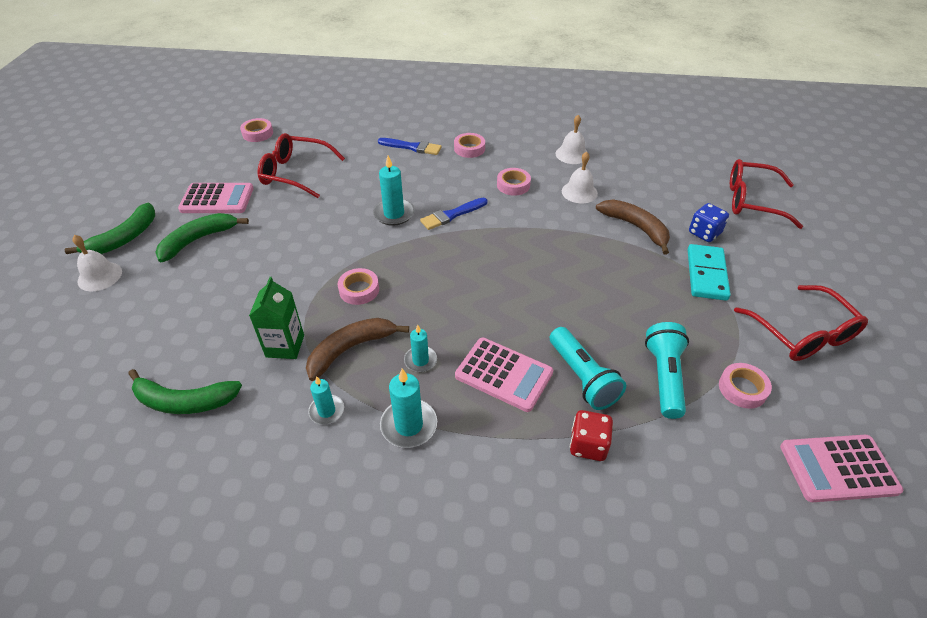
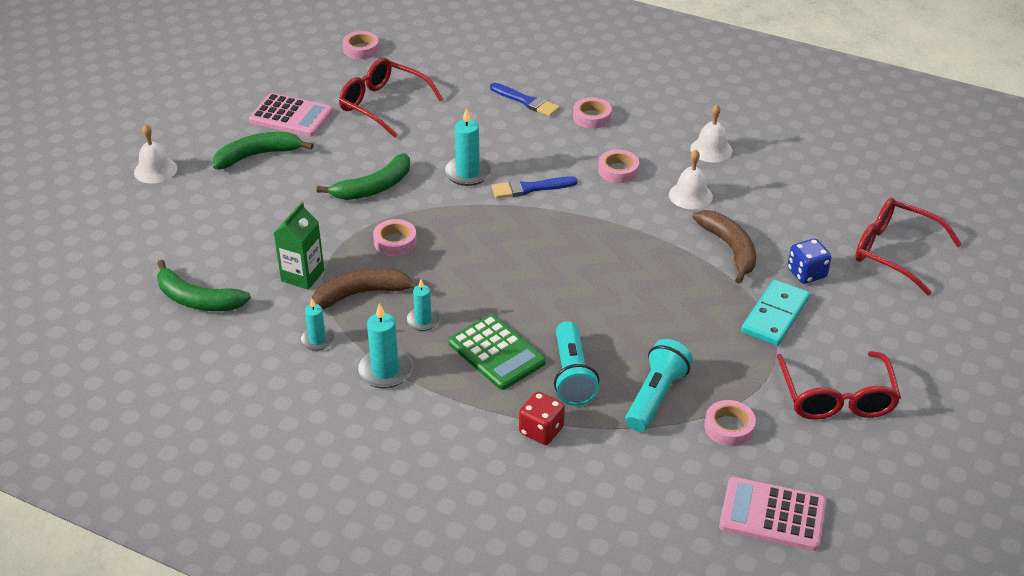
camera: 20 degrees right, 5 degrees down
green banana [65,203,155,254] -> green banana moved to [316,153,410,200]
pink calculator [455,338,553,412] -> green calculator [448,314,546,390]

